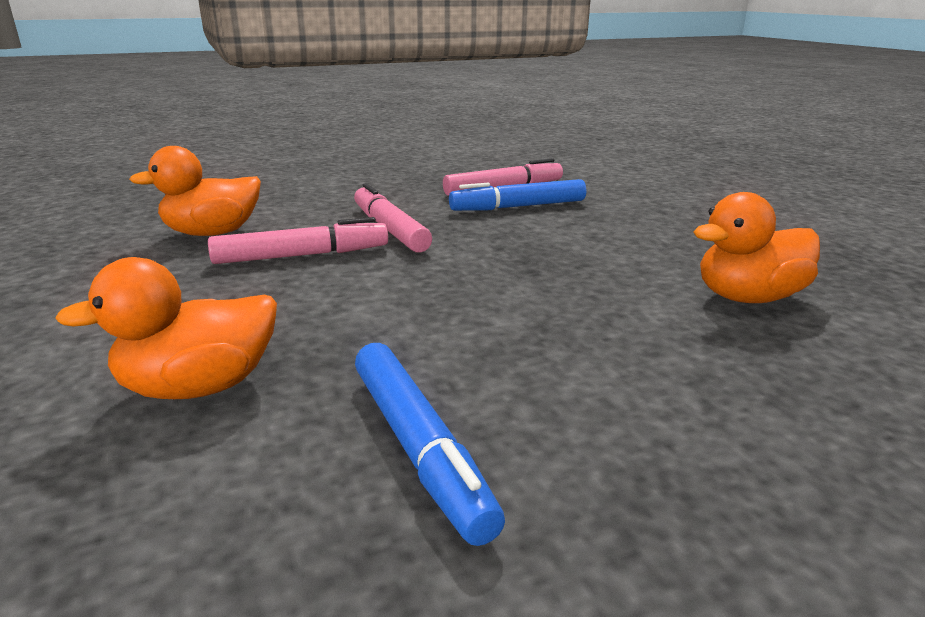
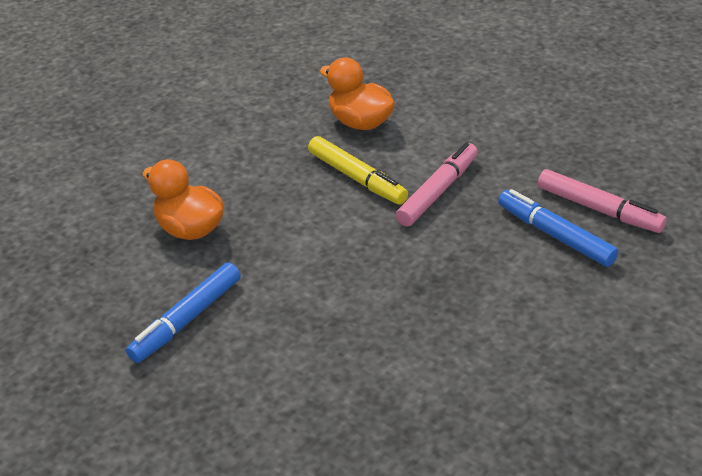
camera: 65 degrees right, 15 degrees up
pink marker [208,217,388,264] -> yellow marker [308,136,408,205]
orange duck [693,192,820,303] -> none

